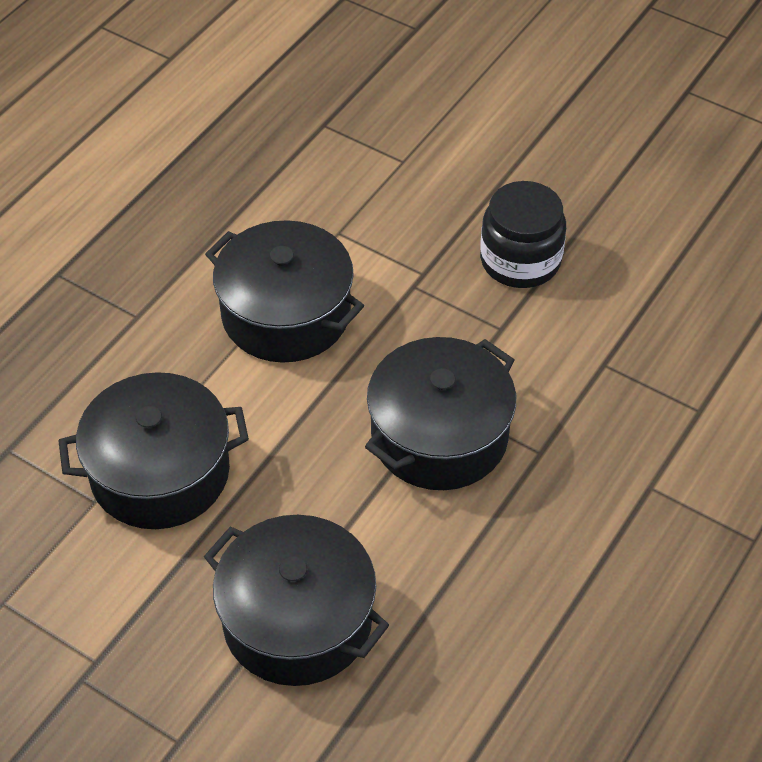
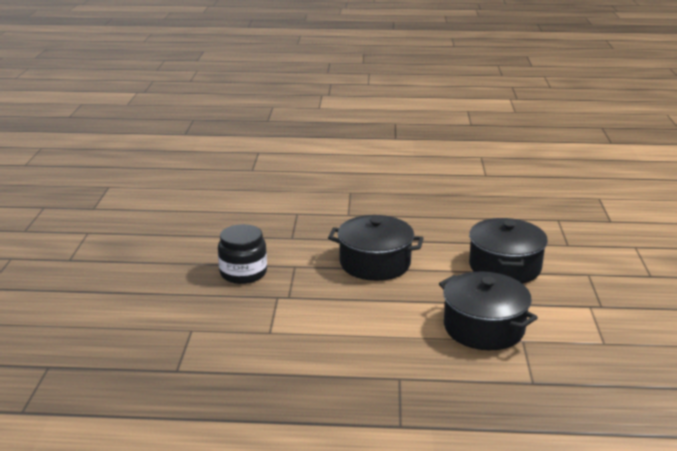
camera: 120 degrees left, 25 degrees down
black pot [205,220,364,363] -> none

